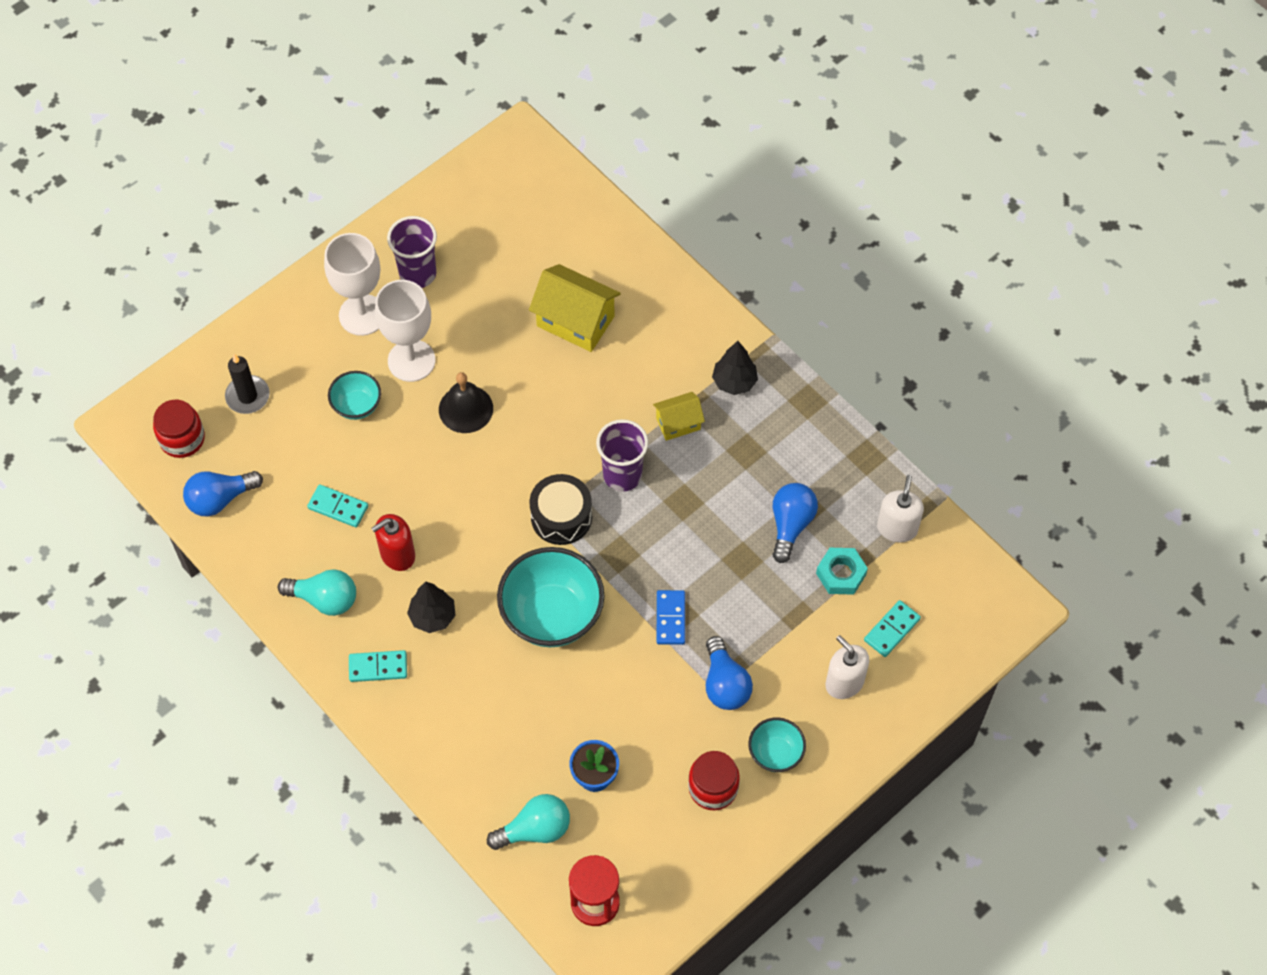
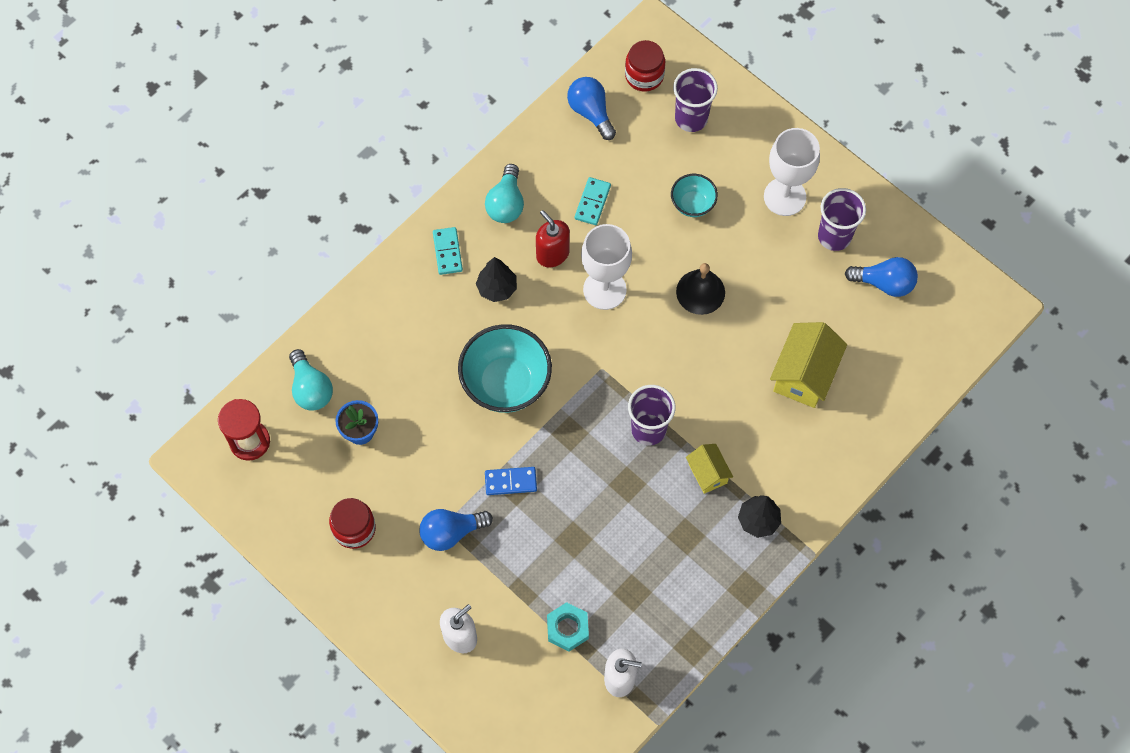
camera: 85 degrees right, 5 degrees up
black candle [225,354,270,414] -> purple cup [673,68,718,132]
white goblet [375,280,435,382] -> white goblet moved to [581,224,632,310]
black drum [530,474,592,545] -> none
turquoise bowl [748,717,806,772] -> none
blue light bulb [773,483,818,563] -> blue light bulb moved to [845,257,918,297]
turquoise domino [864,600,921,657] -> none

